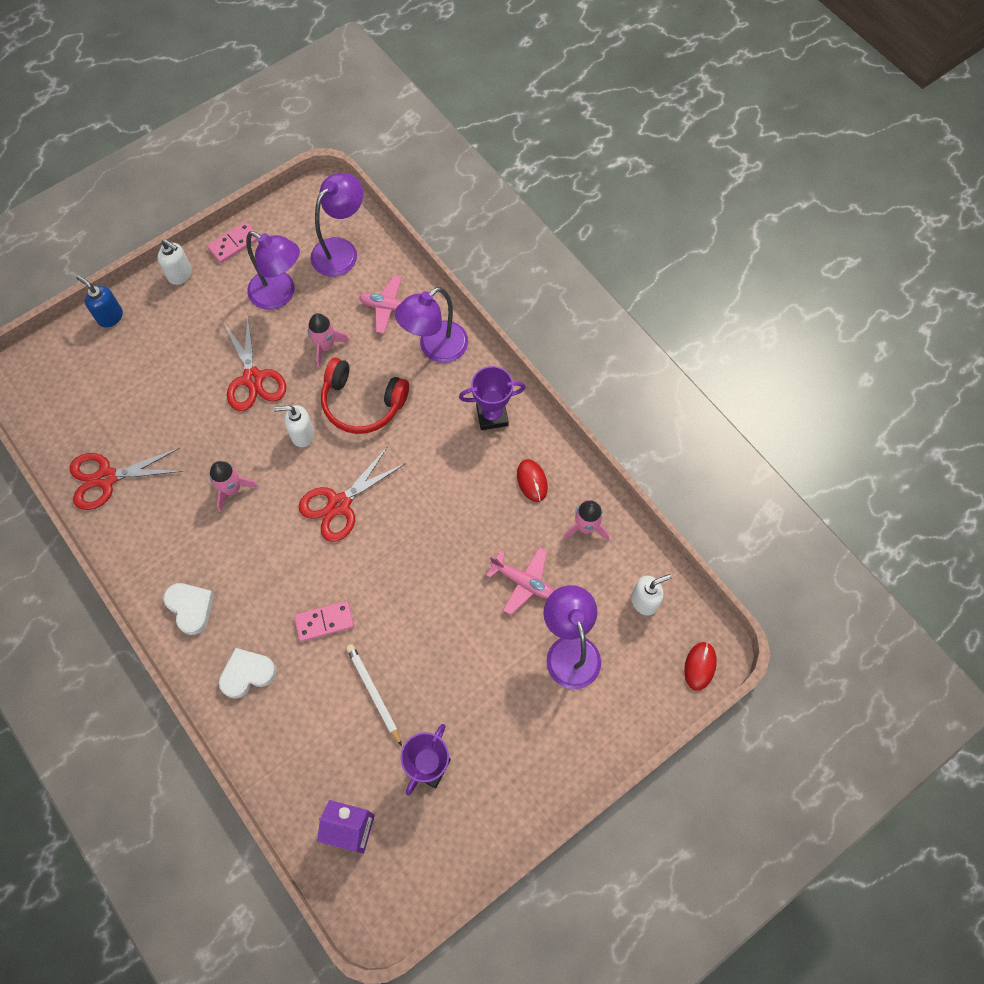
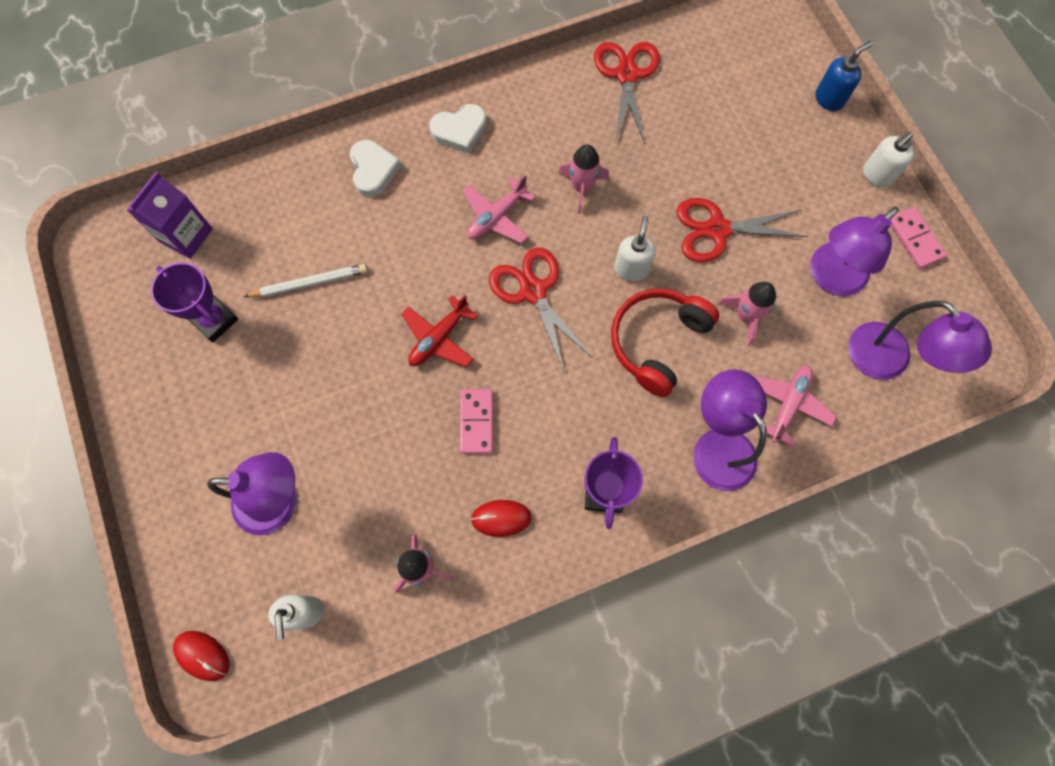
camera: 105 degrees right, 5 degrees up
pink domino [294,601,354,642] -> pink domino moved to [460,389,493,454]
pink plane [486,547,555,615] -> pink plane moved to [463,175,535,244]
none -> red plane [401,295,478,367]

